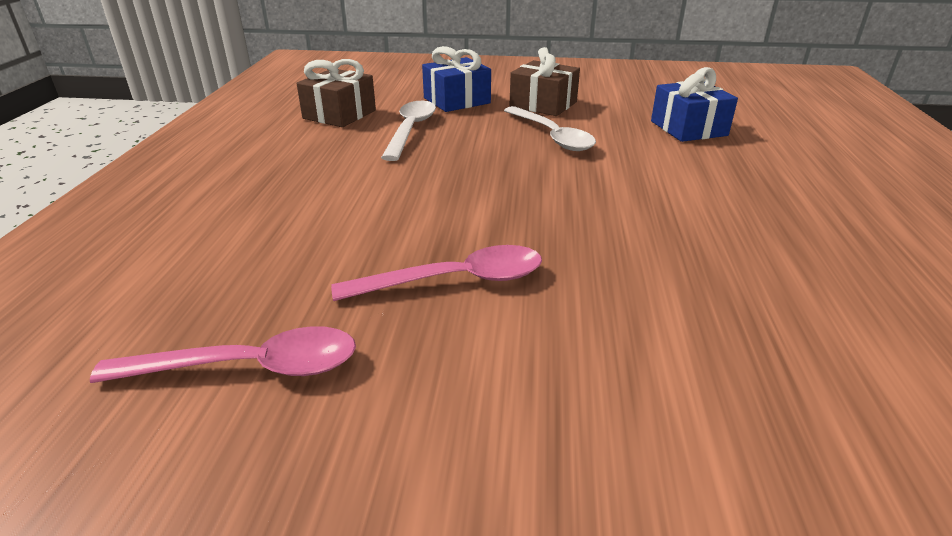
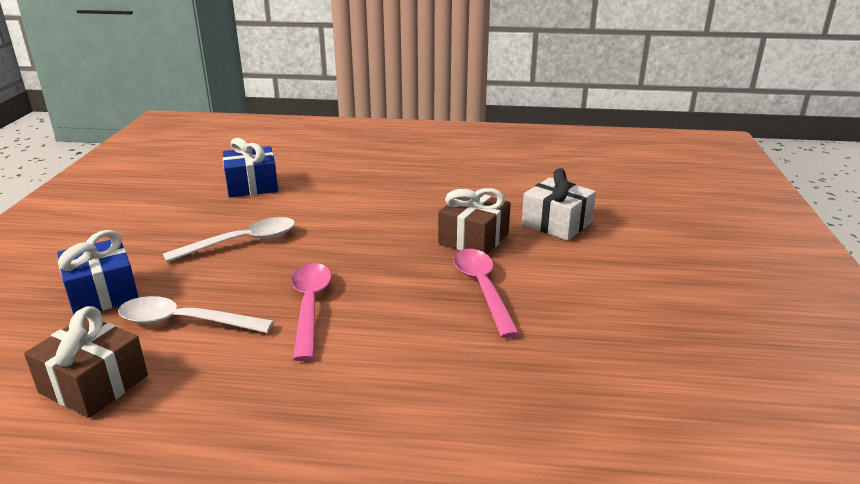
camera: 90 degrees left, 5 degrees down
pink spoon [90,326,356,383] -> pink spoon moved to [291,263,332,361]
brown gift [509,47,580,116] -> brown gift moved to [438,188,511,254]
none -> white gift [522,168,596,240]

